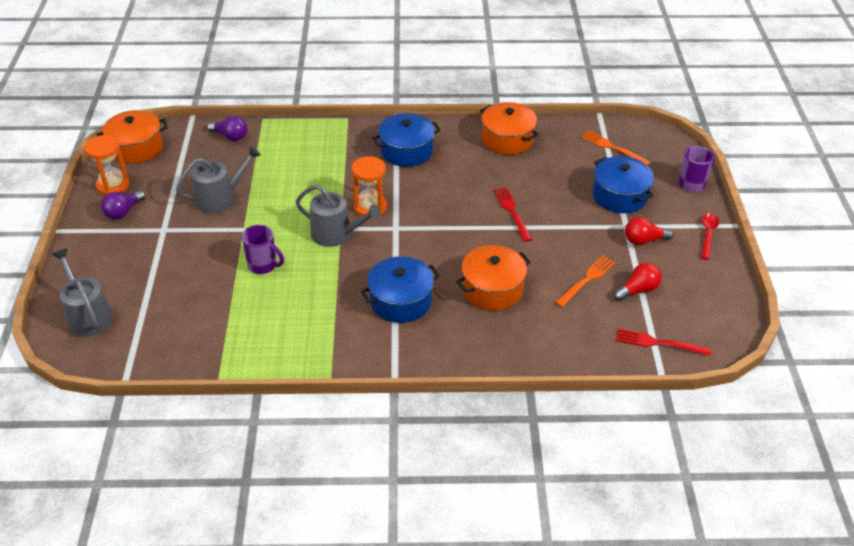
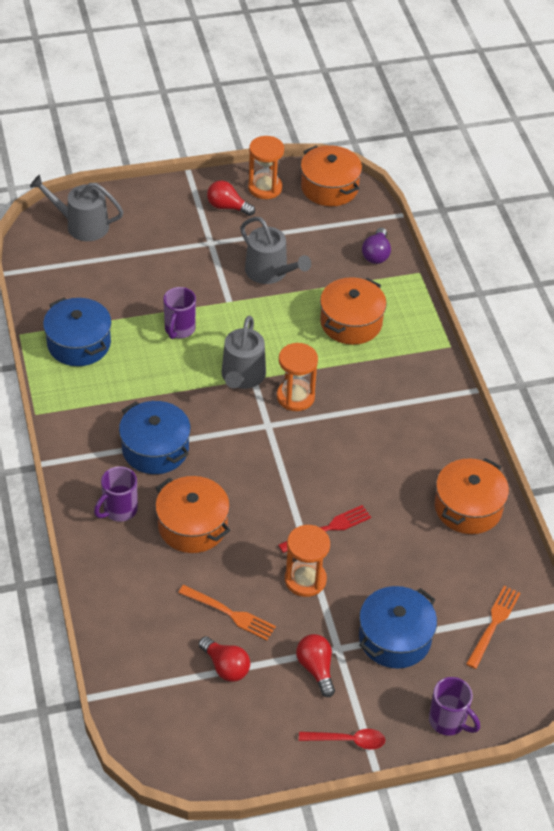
camera: 75 degrees right, 5 degrees up
grey watering can [52,248,113,337] -> grey watering can turned 120 degrees counterclockwise [30,175,124,241]
purple light bulb [101,190,146,219] -> red light bulb [207,180,255,216]
blue pot [372,113,441,167] -> blue pot moved to [43,298,111,366]
red fork [616,328,711,356] -> none
none -> purple mug [94,466,138,522]
none -> orange hourglass [285,525,330,597]
none -> orange pot [320,277,387,345]

